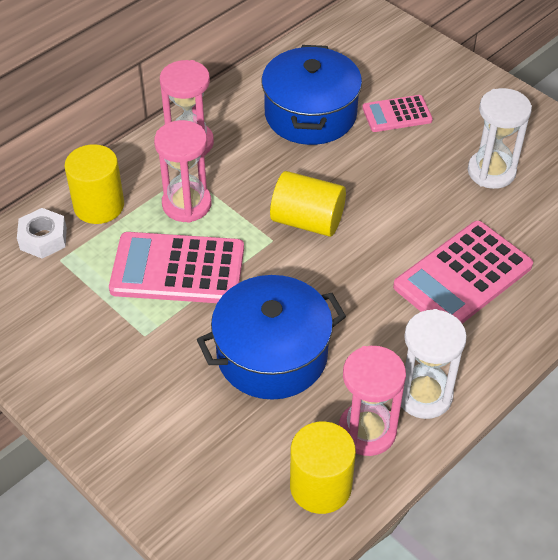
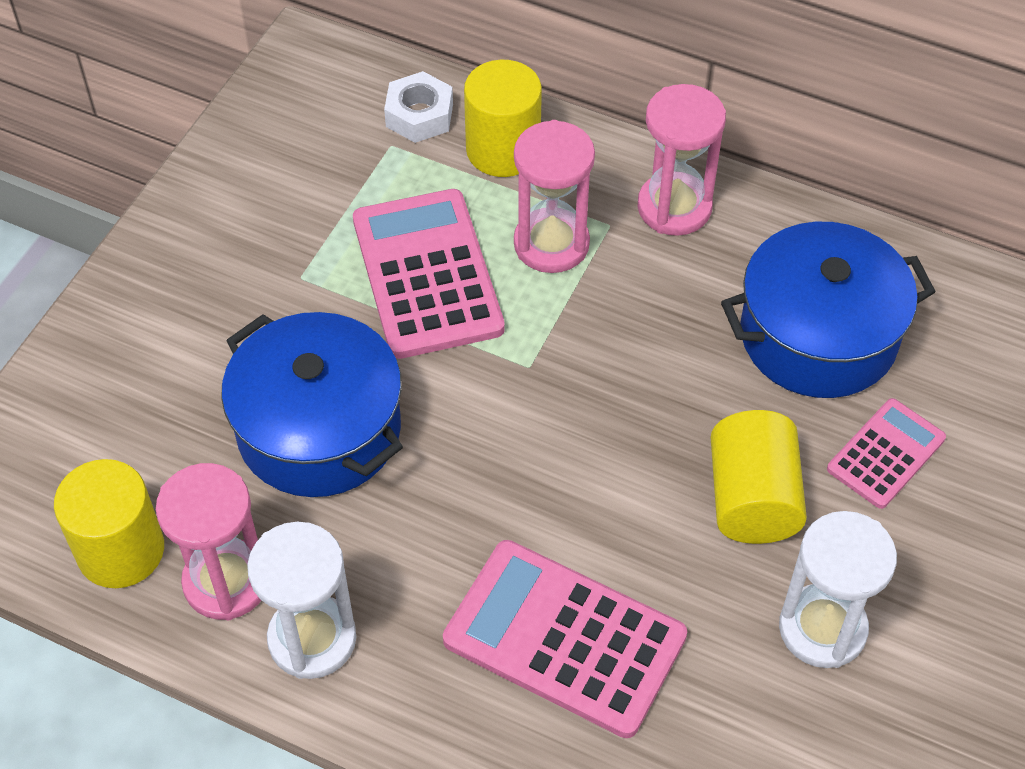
camera: 70 degrees right, 5 degrees up
yellow cylinder [270,171,346,237] -> yellow cylinder moved to [710,410,807,544]
pink calculator [362,95,433,132] -> pink calculator turned 75 degrees clockwise [827,398,946,509]

